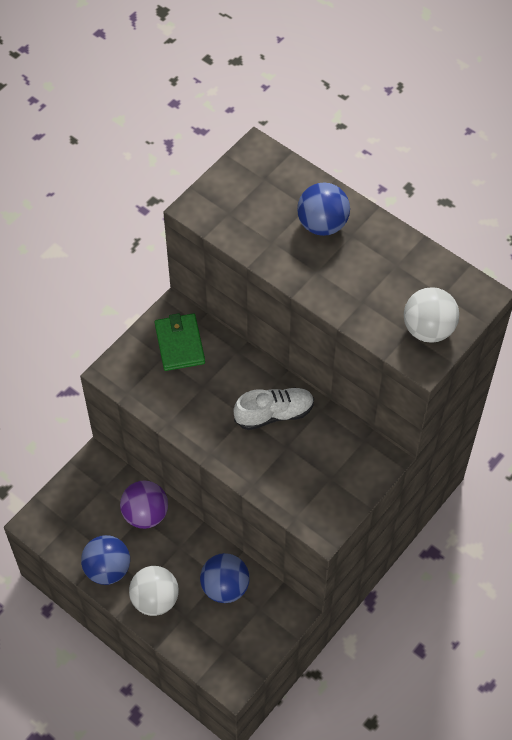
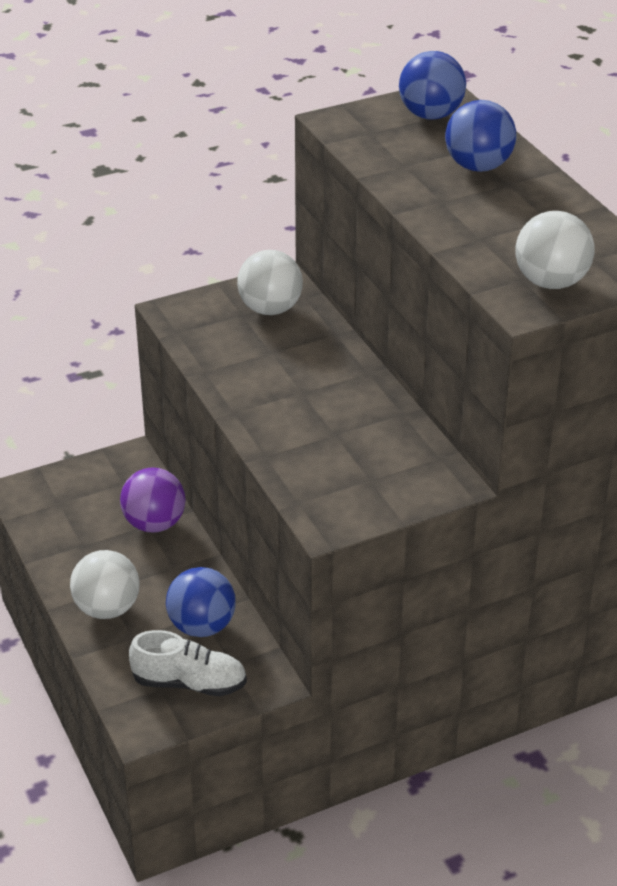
camera: 25 degrees right, 20 degrees down
blue ball [81,535,130,585] -> blue ball moved to [399,51,466,120]
green wallet [155,313,205,371] -> white ball [237,250,303,315]
white shoe [233,387,314,430] -> white shoe moved to [129,630,247,696]

